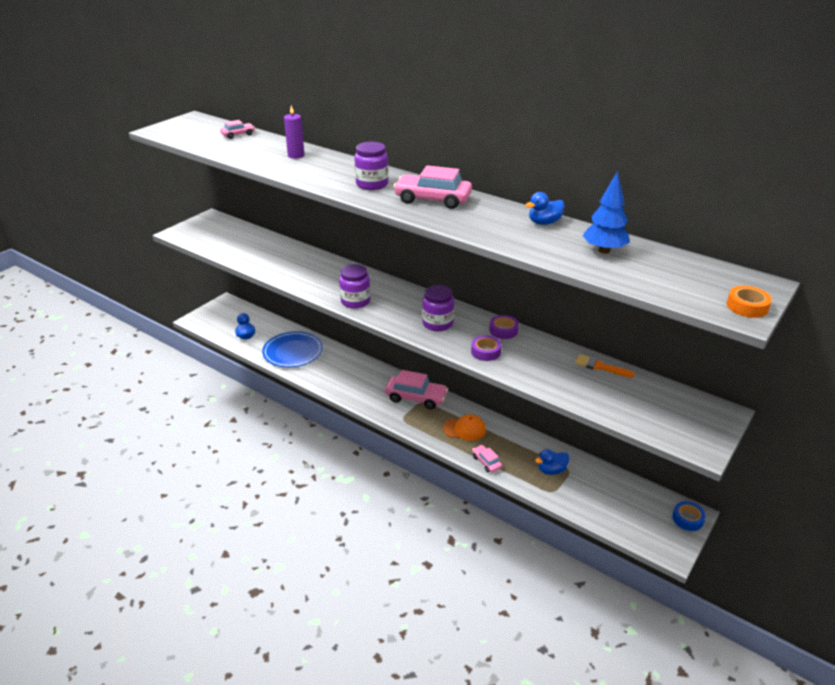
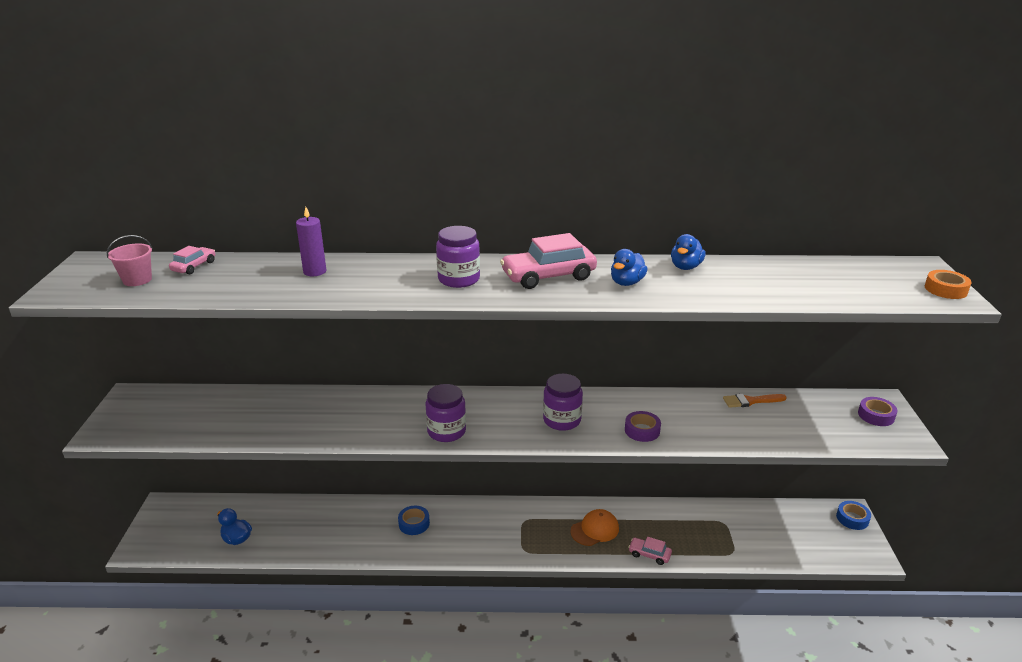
camera: 35 degrees left, 5 degrees down
blue plate [262,331,323,367] -> none
pink car [385,370,448,409] -> none
purple tape [489,315,519,339] -> purple tape moved to [858,397,897,426]
blue duck [535,449,569,475] -> blue duck moved to [611,249,648,286]
blue tree [583,171,630,254] -> none
none -> pink bucket [107,235,153,286]
none -> blue tape [398,506,430,535]

